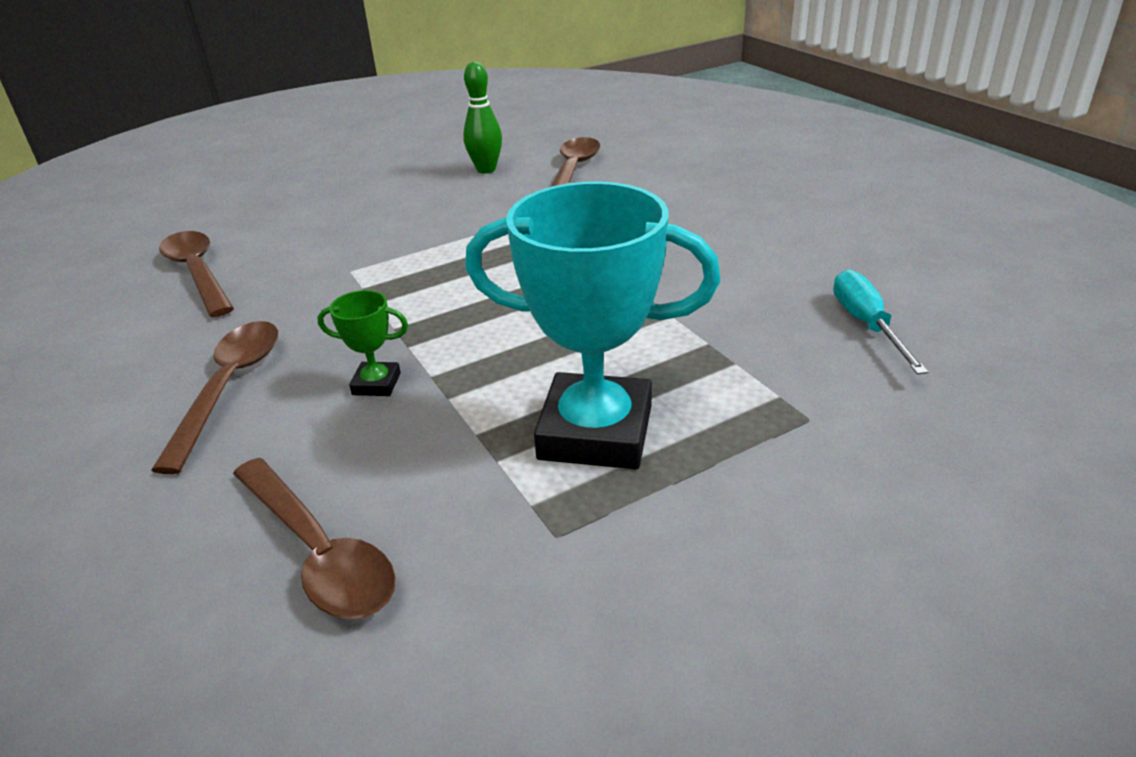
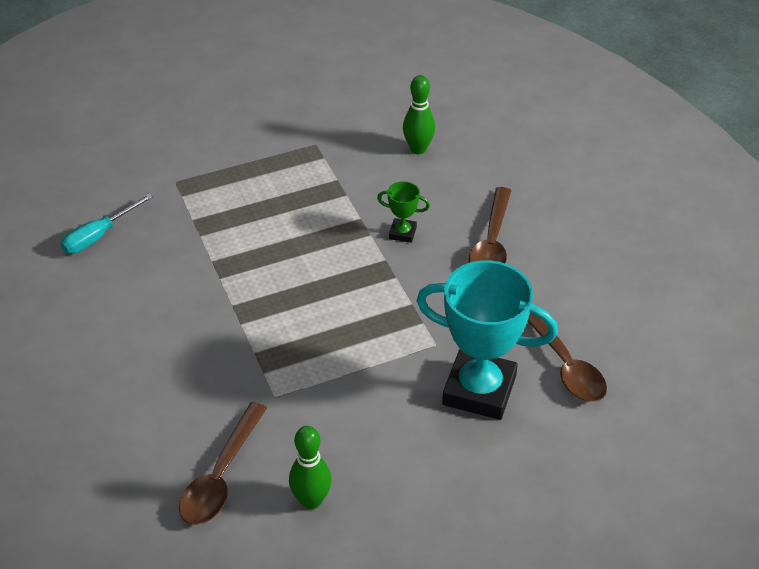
camera: 175 degrees left, 10 degrees up
brown spoon [233,458,396,619] -> green bowling pin [403,75,435,154]
turquoise trophy [465,181,721,469] -> turquoise trophy moved to [417,260,558,420]
turquoise screwdriver [833,269,928,375] -> turquoise screwdriver turned 45 degrees clockwise [61,194,153,254]

